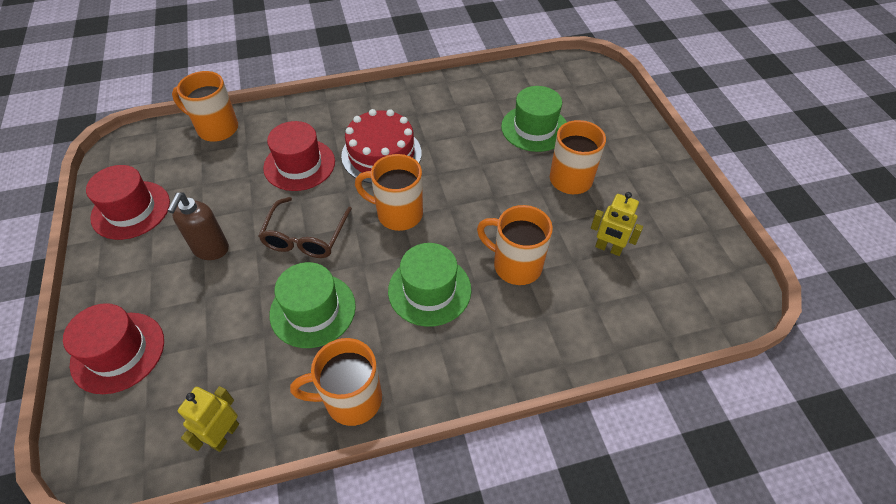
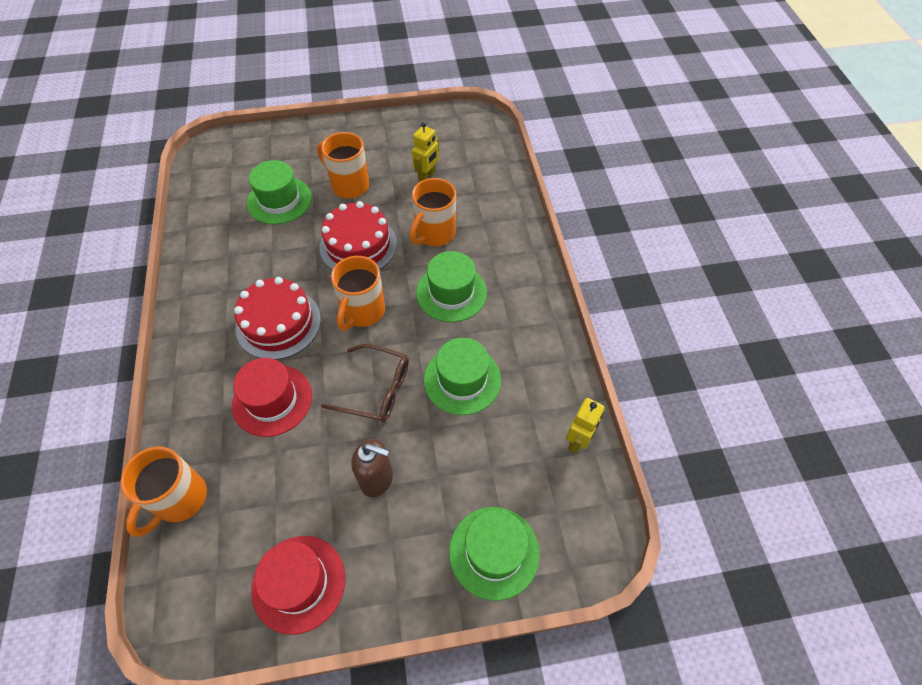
camera: 85 degrees left, 5 degrees up
red hat [63,303,164,394] -> green hat [449,507,540,601]
yellow robot [178,386,239,452] -> yellow robot turned 90 degrees counterclockwise [566,398,605,454]
orange mug [290,338,382,426] -> none
none -> red cake [319,201,397,270]

